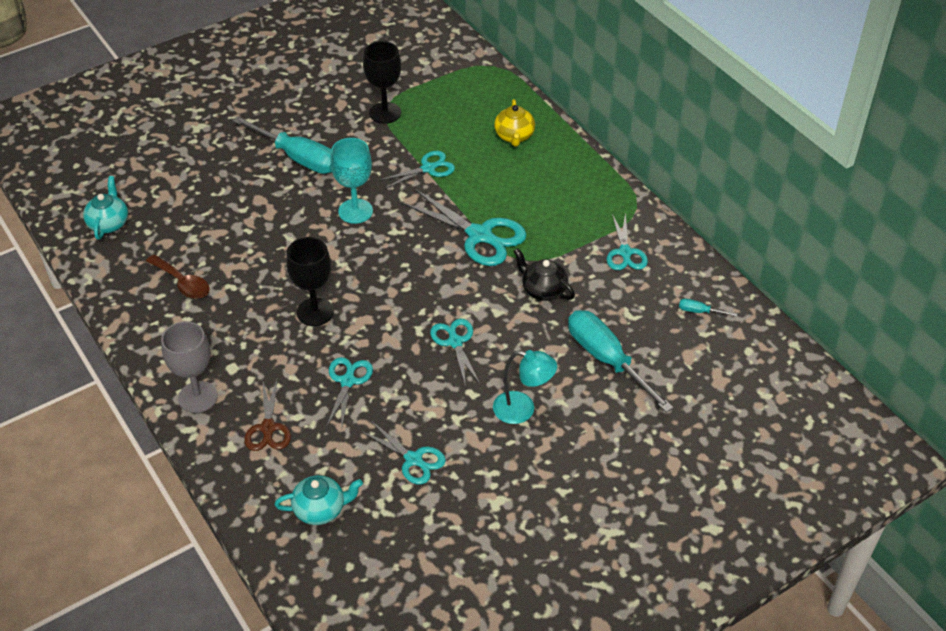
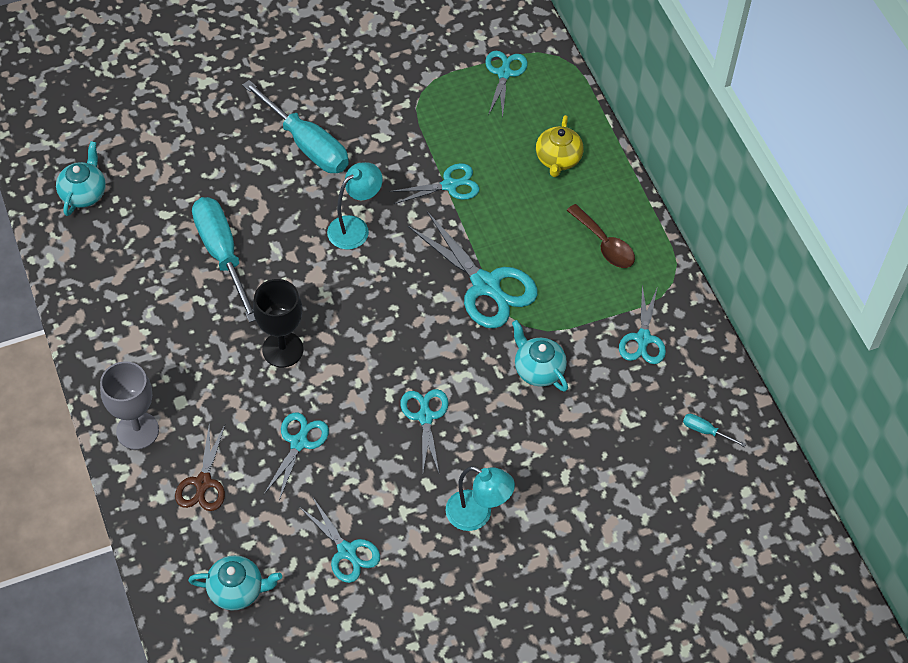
camera: 10 degrees right, 10 degrees up
brown spoon [146,254,210,299] -> brown spoon moved to [566,204,635,268]
turquoise goblet [330,138,373,224] -> turquoise lamp [327,162,383,250]
black goblet [363,41,401,124] -> none
black teapot [513,248,575,301] -> turquoise teapot [512,320,568,392]
turquoise screwdriver [568,310,674,413] -> turquoise screwdriver moved to [192,197,256,323]
none -> turquoise scissors [485,51,528,118]

